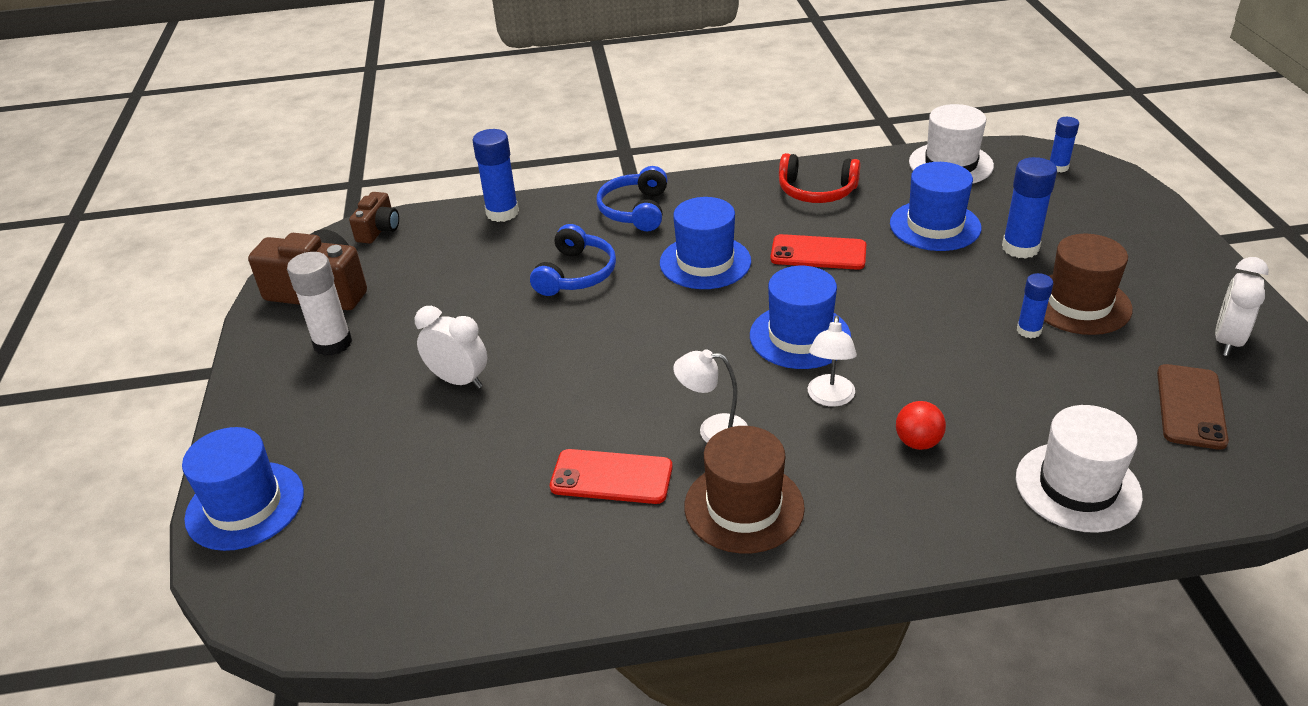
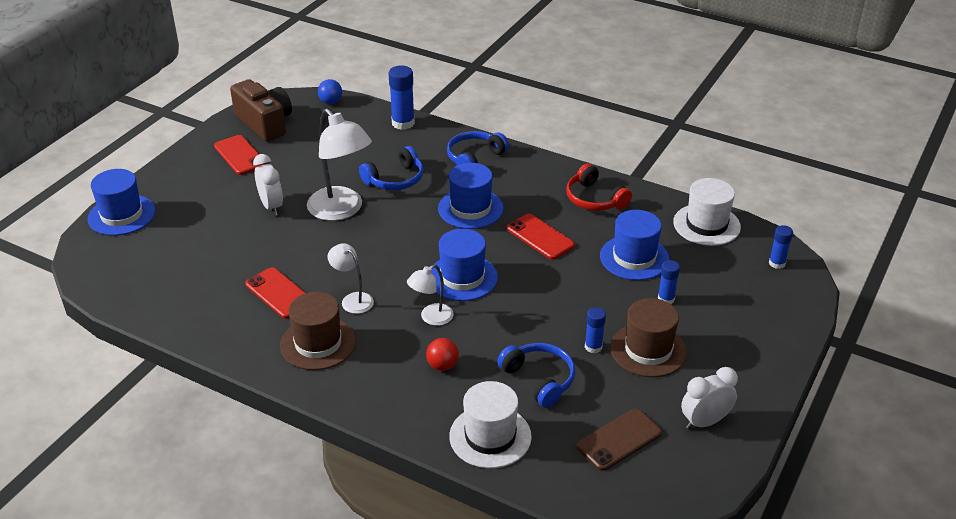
camera: 35 degrees right, 0 degrees up
white glue stick [287,252,352,356] -> red phone [214,135,266,175]
brown camera [349,192,399,244] -> blue ball [318,79,342,104]
blue glue stick [1002,157,1057,259] -> blue glue stick [658,260,680,304], size x0.61
none -> white lamp [307,108,372,221]
none -> blue headphones [497,343,575,408]

